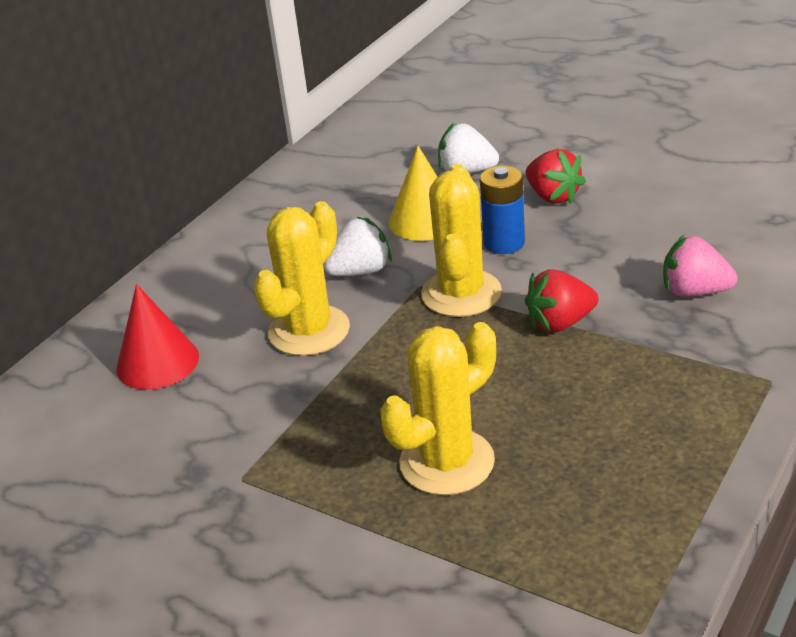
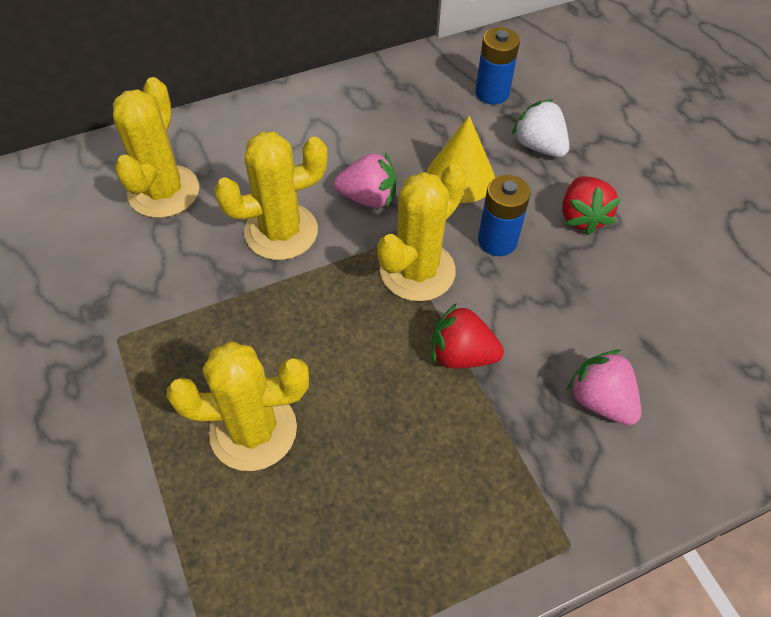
camera: 30 degrees right, 20 degrees up
red cone [116,284,199,390] -> yellow cactus [113,77,199,218]
white strawberry [324,217,392,276] -> pink strawberry [334,152,396,208]
none -> blue battery [475,27,520,105]

